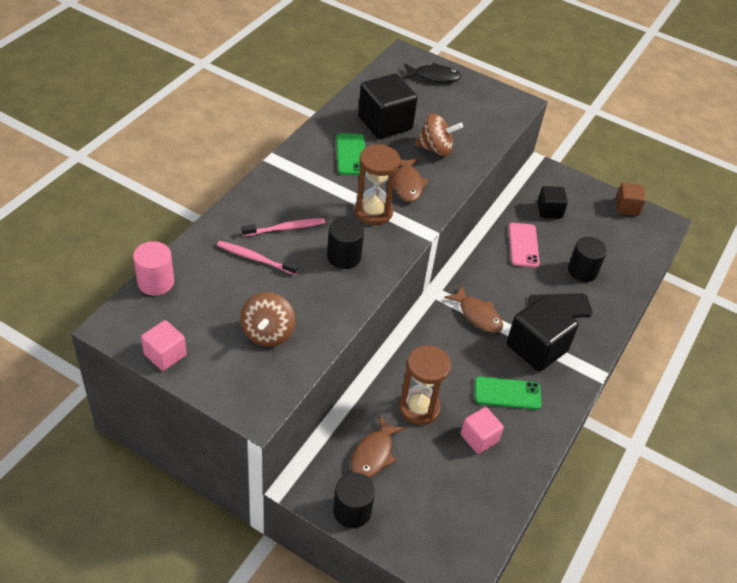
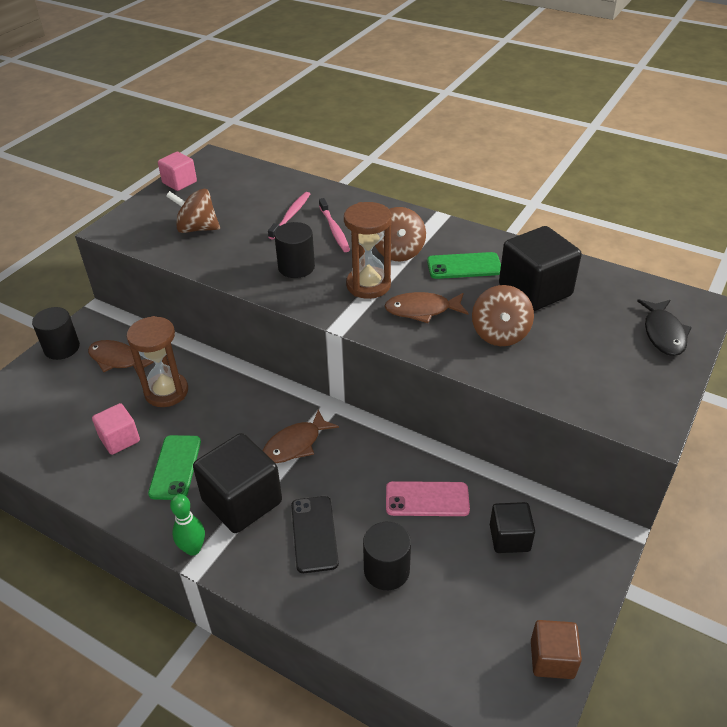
camera: 95 degrees right, 5 degrees down
pink cylinder [133,241,174,295] -> none
none -> green bowling pin [170,494,205,556]
none -> brown spinning top [375,207,426,261]

